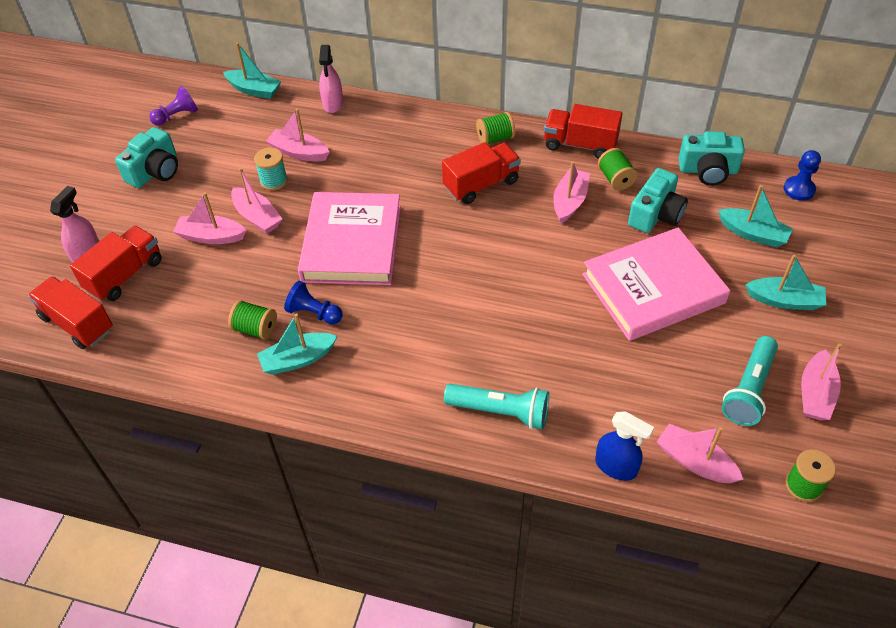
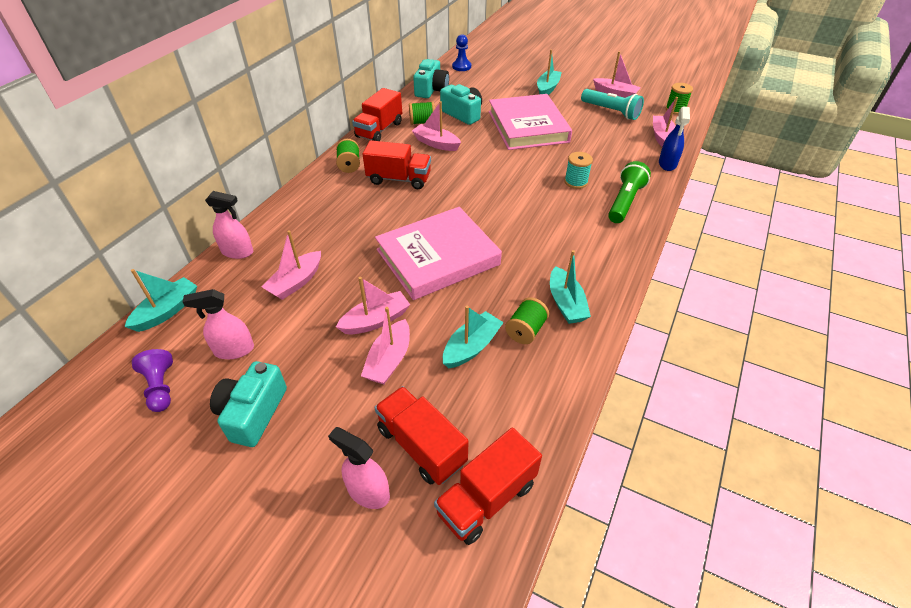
camera: 80 degrees left, 5 degrees down
turquoise camera [115,127,178,188] -> turquoise camera turned 120 degrees counterclockwise [210,361,287,447]
turquoise spool [254,147,288,190] -> turquoise spool moved to [564,152,593,189]
blue pawn [284,281,343,324] -> none
pink book [298,192,401,285] -> pink book turned 45 degrees counterclockwise [375,207,502,300]
red truck [442,142,521,204] -> red truck turned 120 degrees clockwise [363,140,431,189]
turquoise flashlight [444,384,549,429] -> green flashlight [608,161,651,223]
blue spray bottle [595,411,654,481] -> blue spray bottle turned 150 degrees clockwise [659,107,690,171]
pink boat [657,424,744,483] -> pink boat turned 135 degrees clockwise [653,97,678,147]
turquoise boat [718,185,793,248] -> turquoise boat moved to [443,306,504,368]
none -> pink spray bottle [183,289,254,359]

